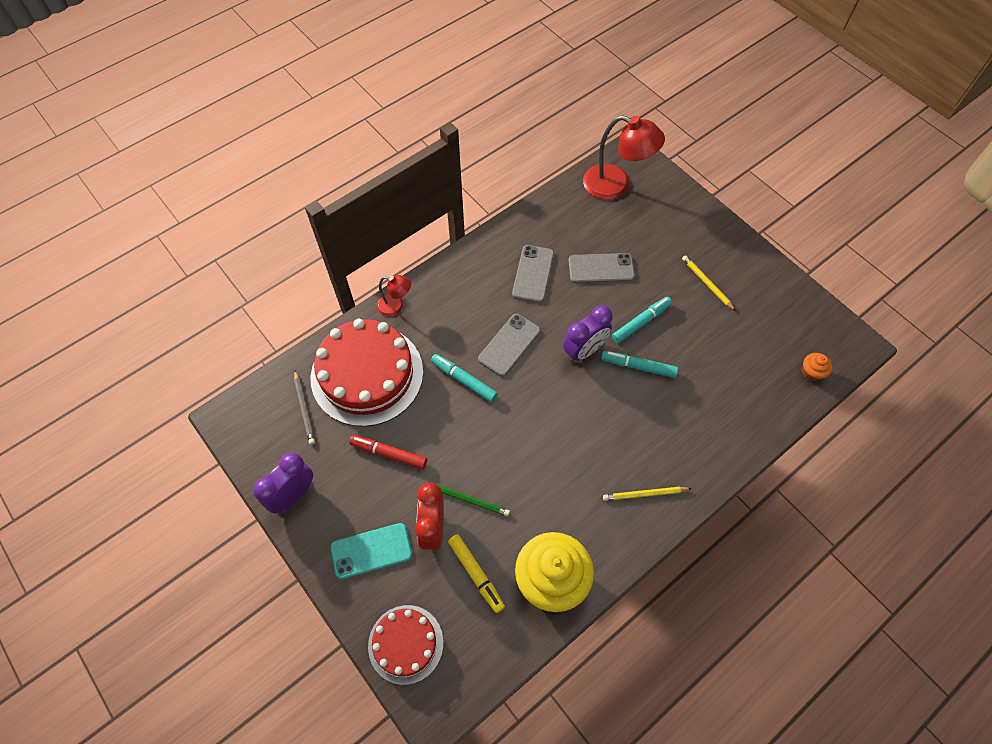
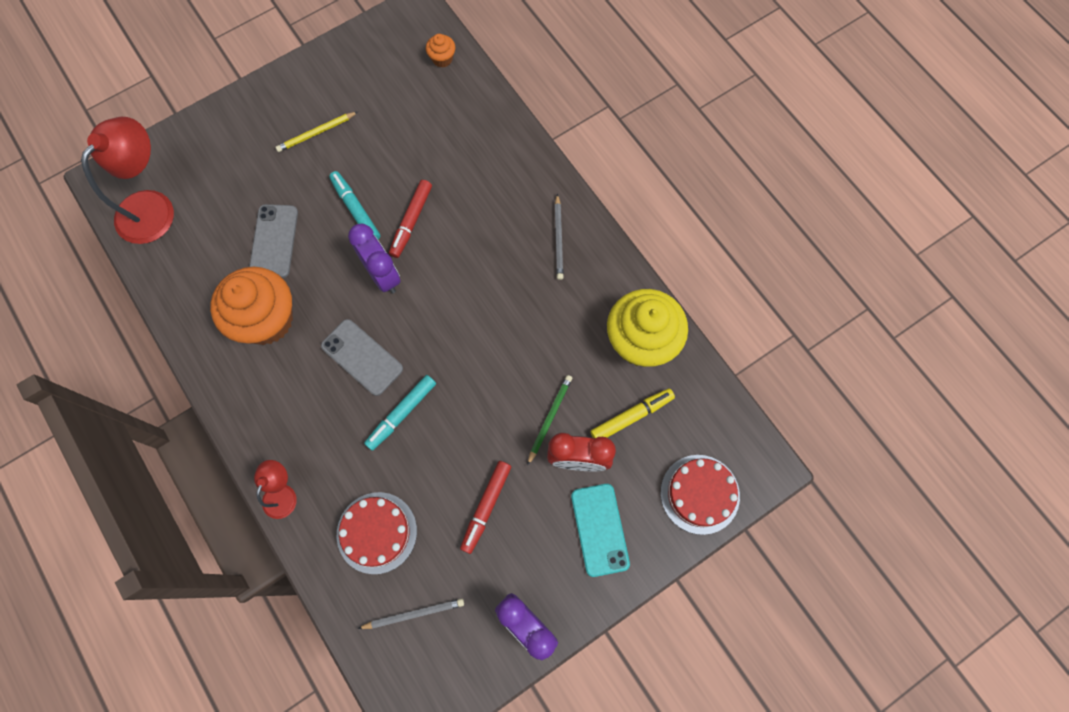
camera: 85 degrees left, 10 degrees up
red cake [311,319,423,427] -> red cake [337,492,417,574], size x0.57
grey phone [512,245,554,303] -> orange cupcake [210,267,293,345]
turquoise marker [601,351,678,378] -> red marker [389,180,432,258]
yellow pencil [603,487,692,501] -> grey pencil [555,193,564,280]

